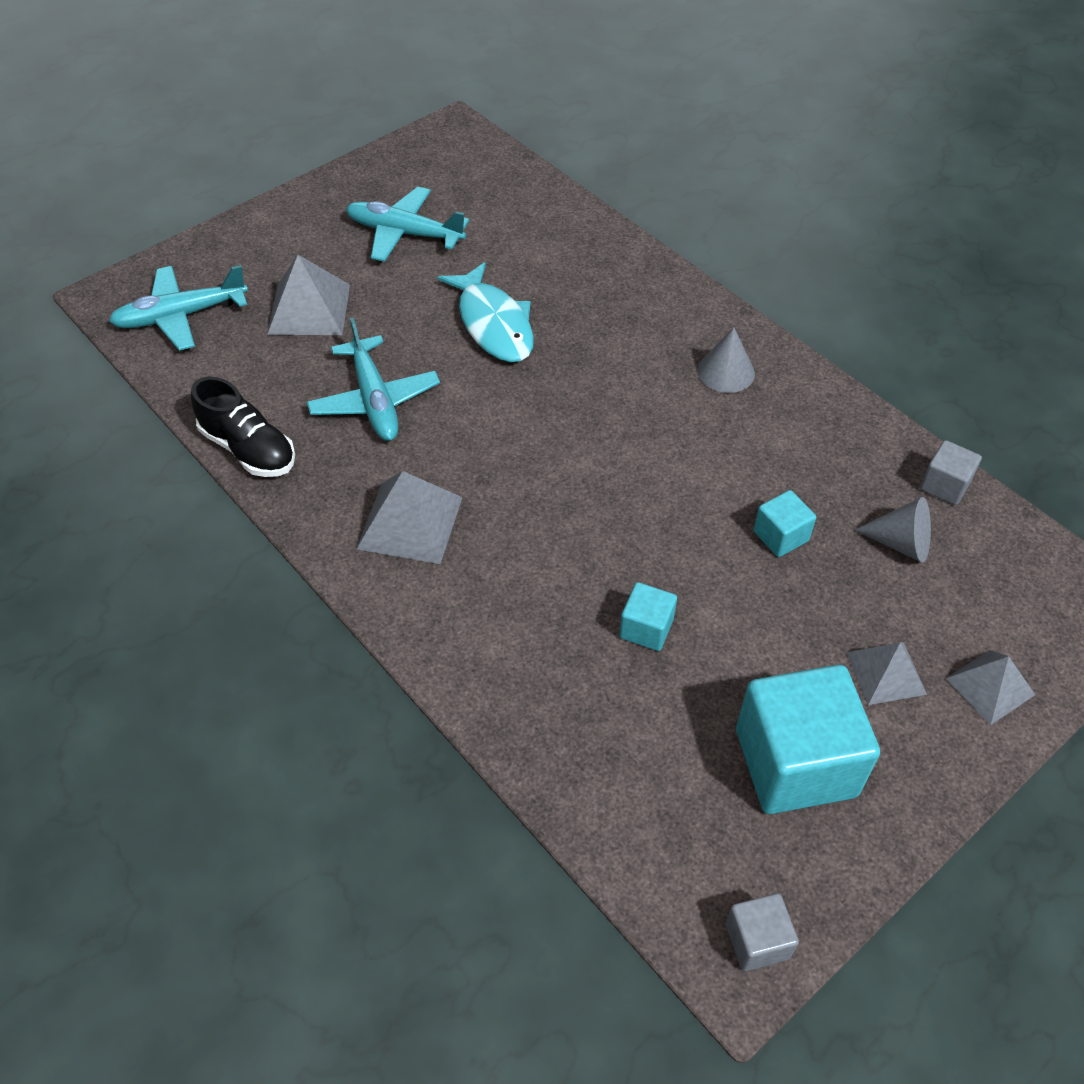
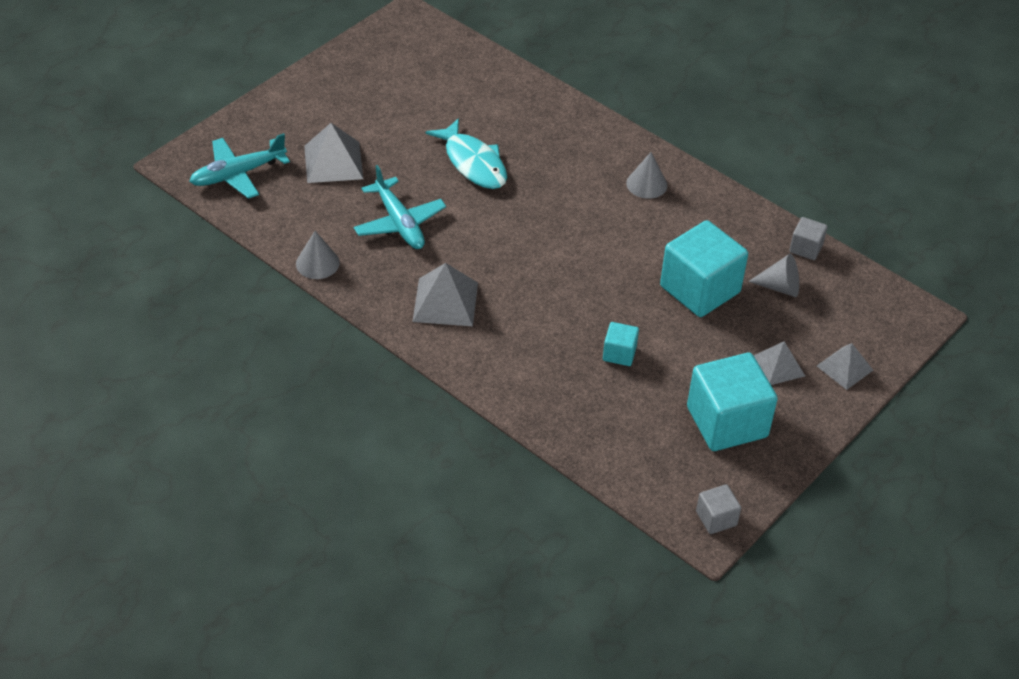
camera: 10 degrees left, 5 degrees down
black shoe [191,377,295,477] -> grey cone [296,231,340,279]
turquoise plane [346,187,469,262] -> none
turquoise cube [753,490,816,557] -> turquoise cube [660,220,748,317], size x2.11

